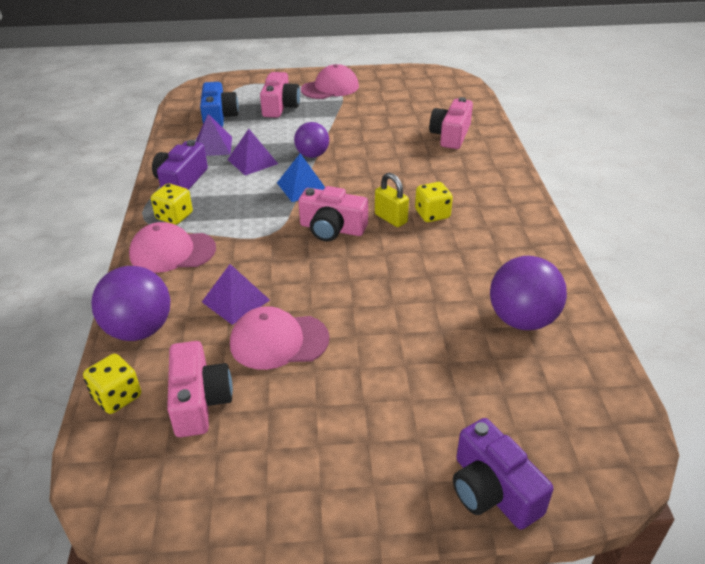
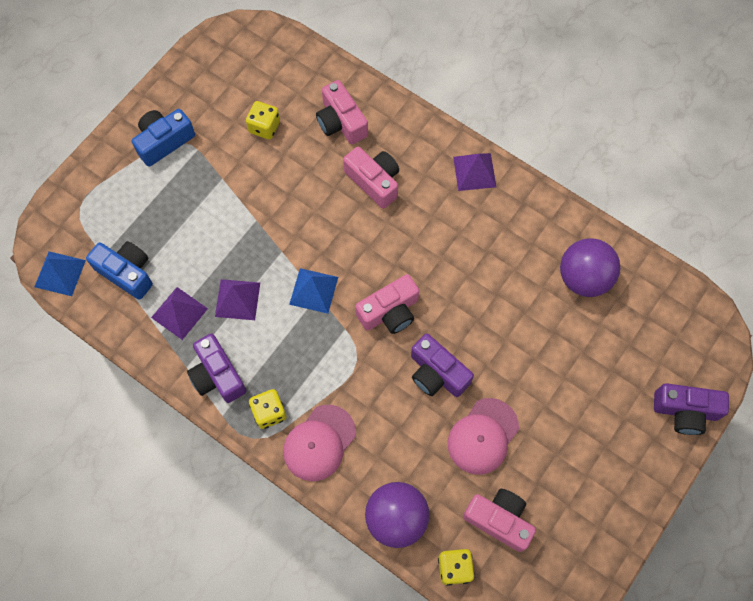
camera: 50 degrees left, 30 degrees up
purple pyramid [202,264,270,325] -> purple pyramid moved to [453,153,496,191]
pink camera [260,72,300,118] -> pink camera moved to [343,147,399,209]
purple ball [294,122,329,158] -> none
pink cap [301,64,359,99] -> blue camera [132,109,195,167]
yellow padlock [375,173,409,227] -> none
yellow dice [415,182,453,222] -> yellow dice moved to [246,101,280,140]
none -> blue pyramid [34,251,86,296]
none -> purple camera [411,333,474,397]

